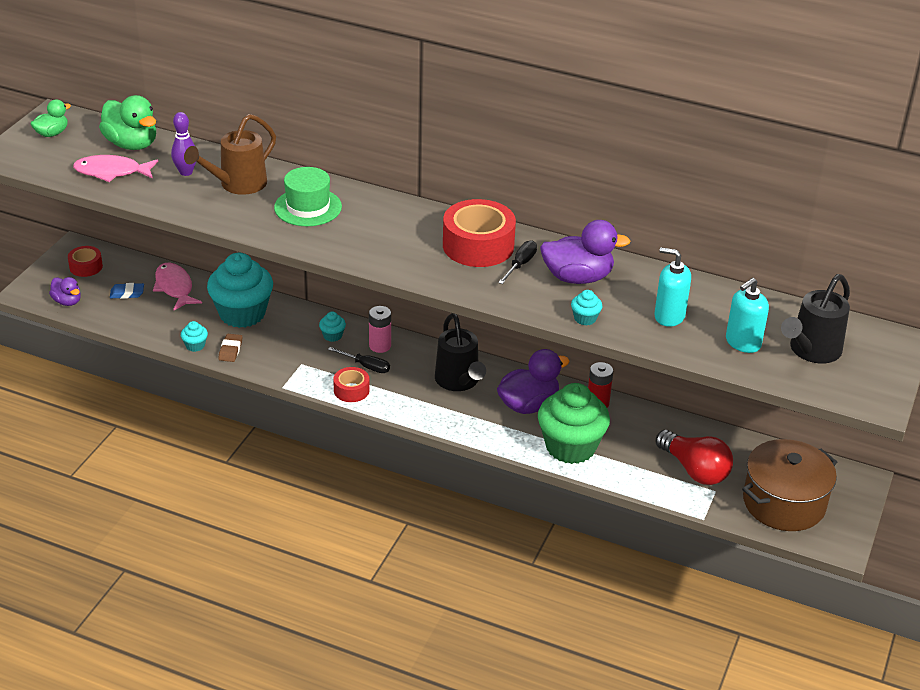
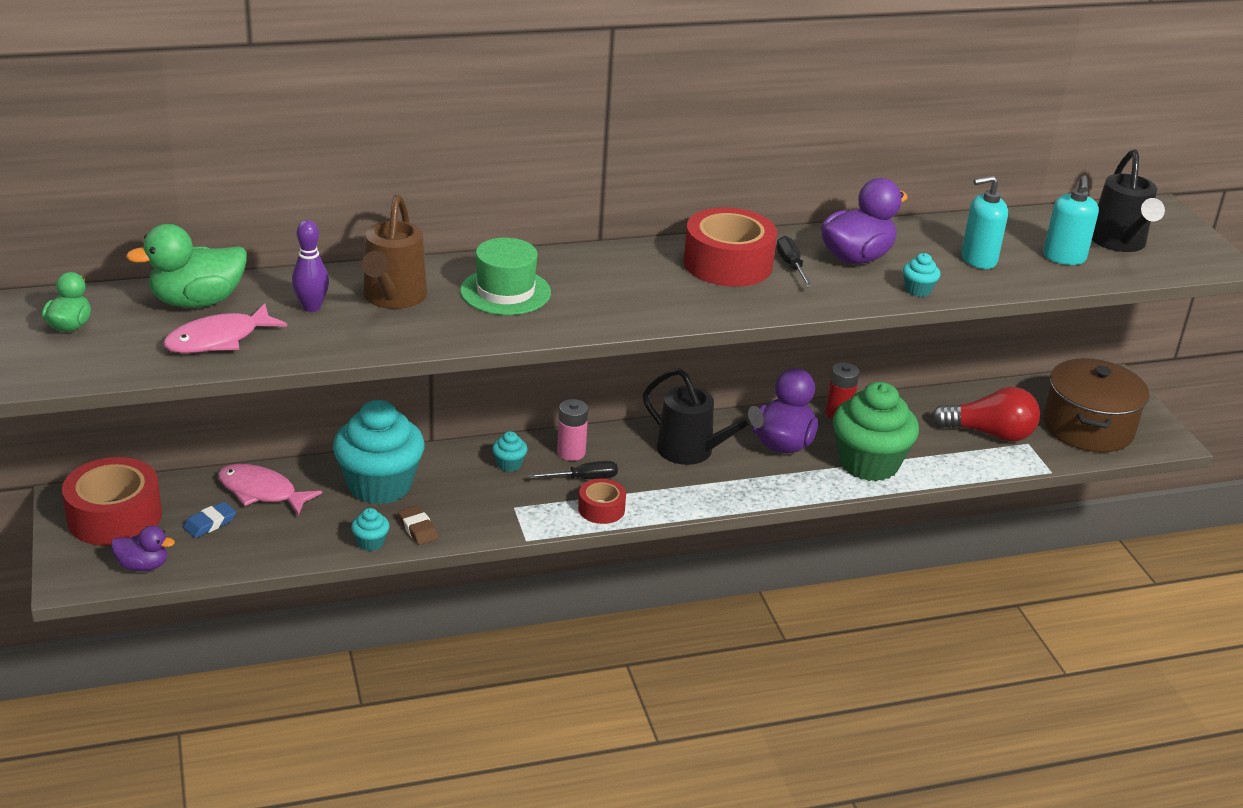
camera: 40 degrees left, 5 degrees down
red tape [68,246,103,277] -> red tape [62,457,162,546], size x1.88
green duck [99,95,156,150] -> green duck turned 150 degrees clockwise [126,224,247,308]

